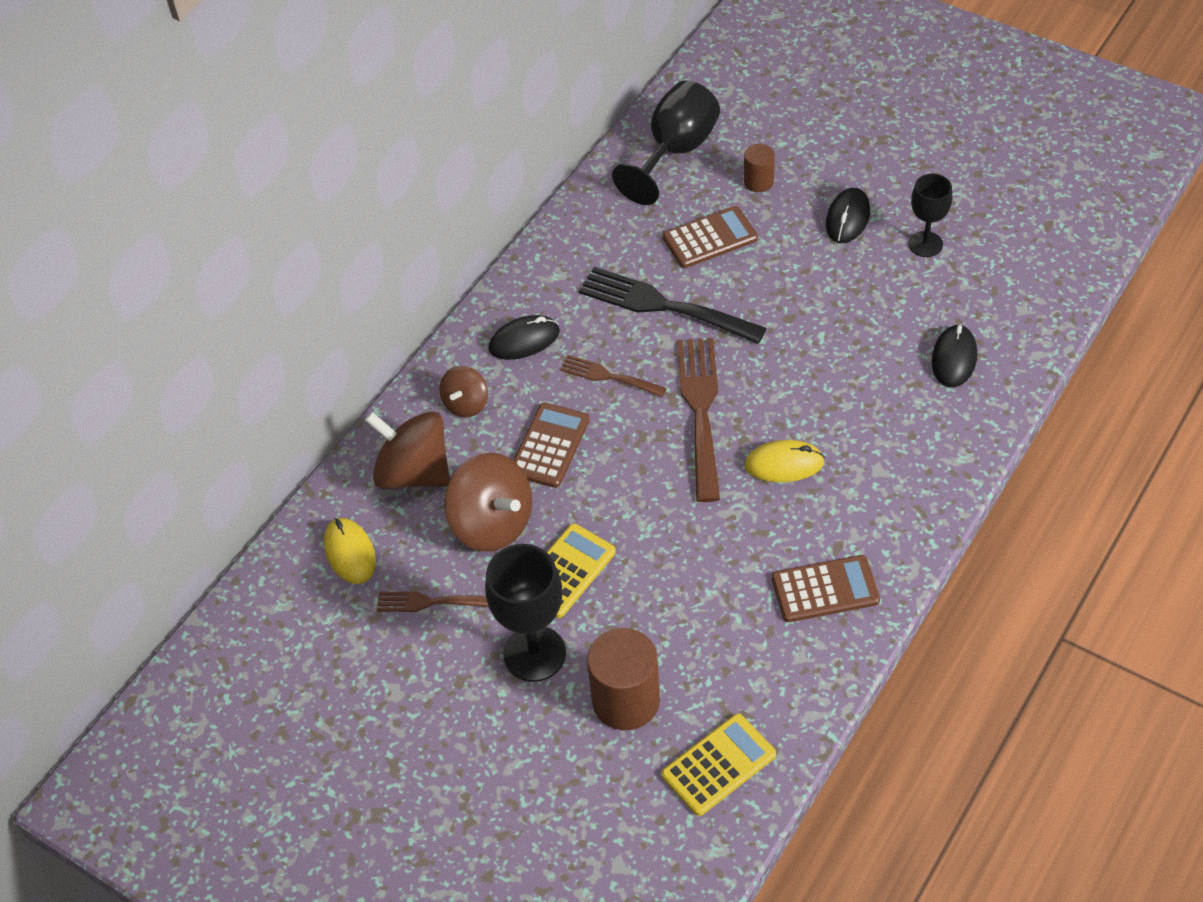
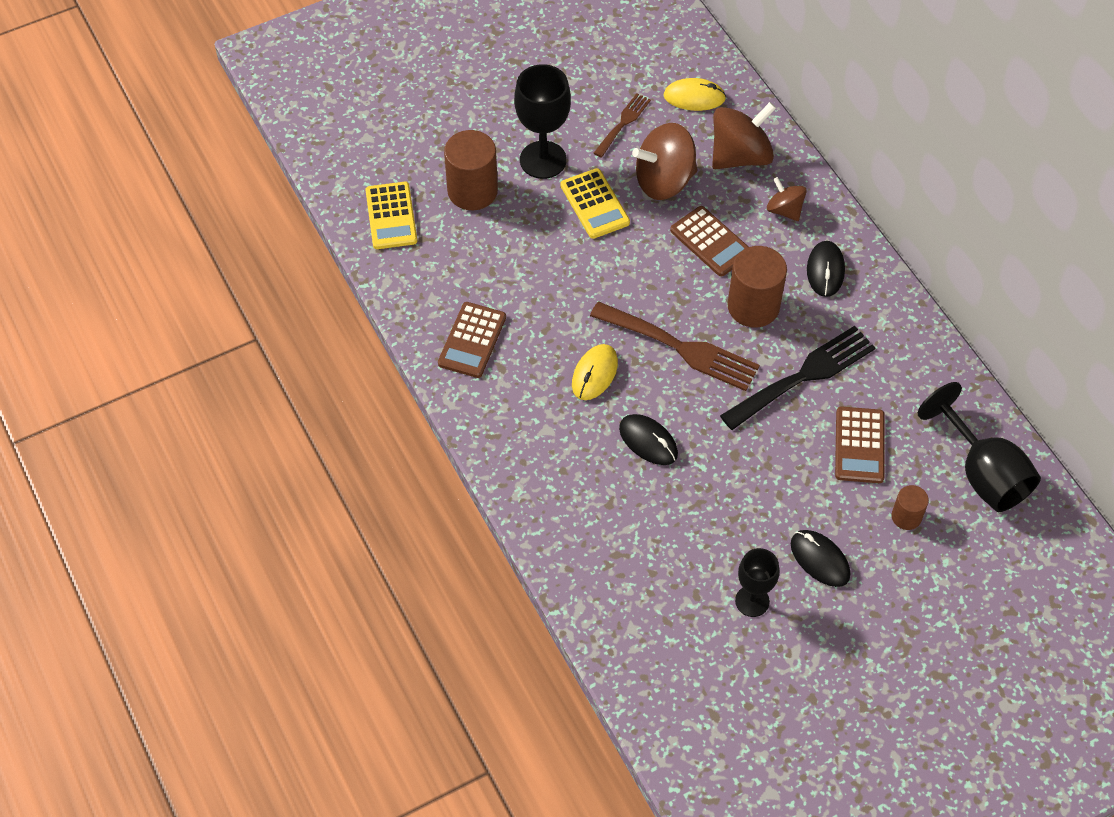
camera: 115 degrees right, 5 degrees up
brown fork [560,355,667,397] -> brown cylinder [728,246,787,328]
black mouse [932,324,977,387] -> black mouse moved to [619,414,678,465]

